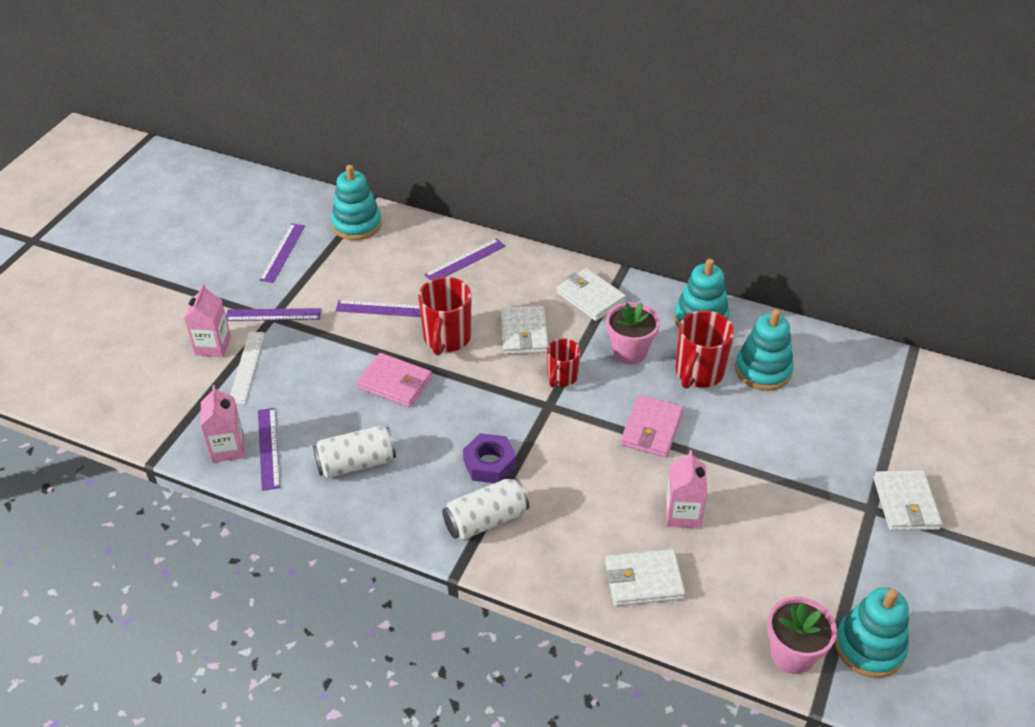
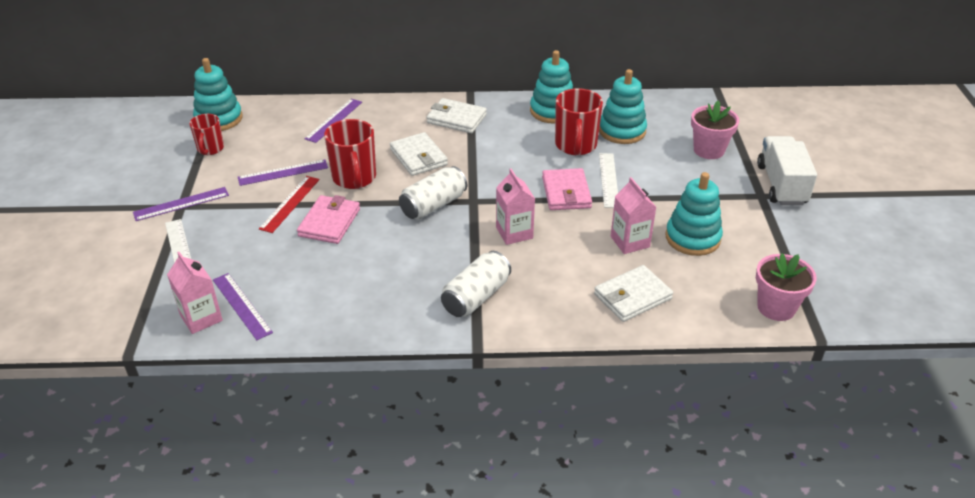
camera: 25 degrees left, 5 degrees down
pink carton [184,284,231,357] -> pink carton moved to [496,169,535,245]
purple ruler [259,223,305,283] -> none
white can [313,426,396,478] -> white can moved to [399,166,467,220]
pink wallet [357,353,432,407] -> pink wallet turned 75 degrees counterclockwise [297,195,360,244]
purple nut [463,433,516,483] -> none
red mug [547,338,581,387] -> red mug moved to [189,114,224,155]
pink flower pot [606,302,660,364] -> pink flower pot moved to [691,101,739,159]
turquoise stacking toy [835,587,909,678] -> turquoise stacking toy moved to [666,172,723,256]
white wallet [873,470,942,531] -> white truck [757,136,817,205]
none -> red ruler [259,176,320,233]
none -> white ruler [599,153,618,208]

